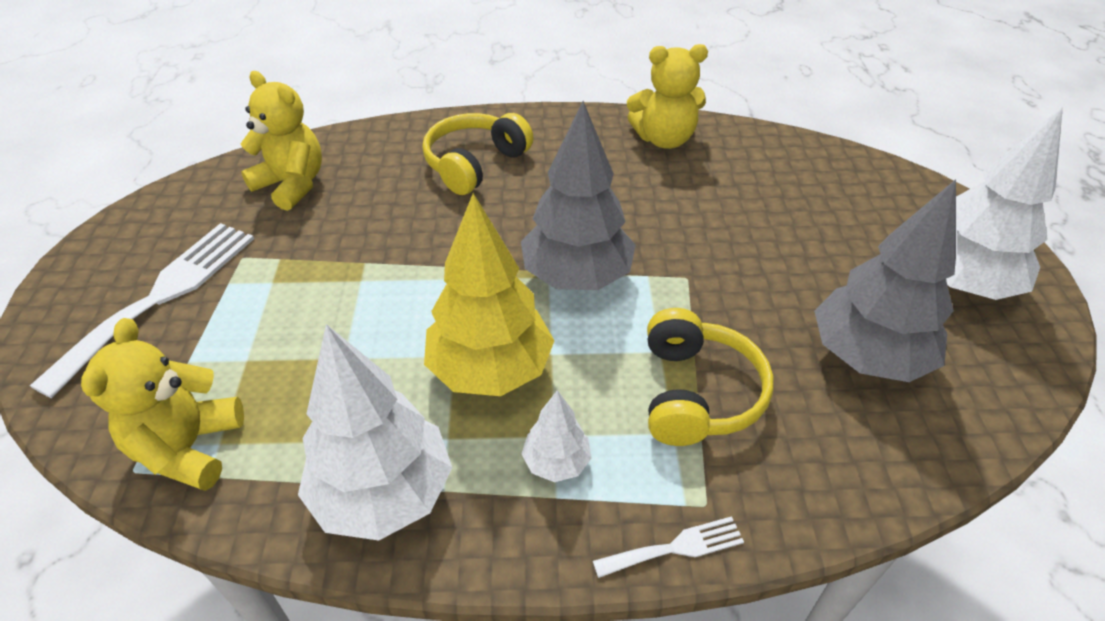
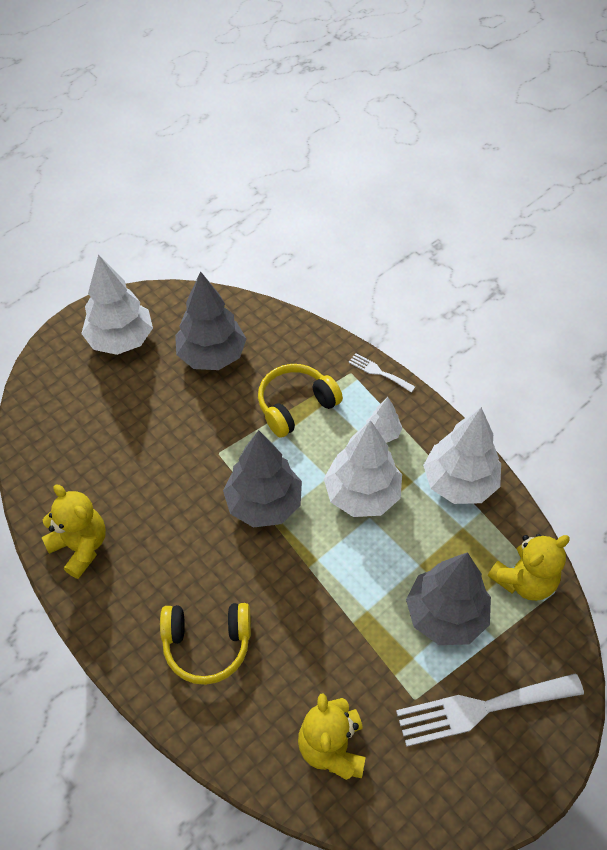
camera: 130 degrees left, 10 degrees up
yellow tree [424,193,555,396] -> white tree [324,420,402,517]
none -> grey tree [406,552,491,645]

